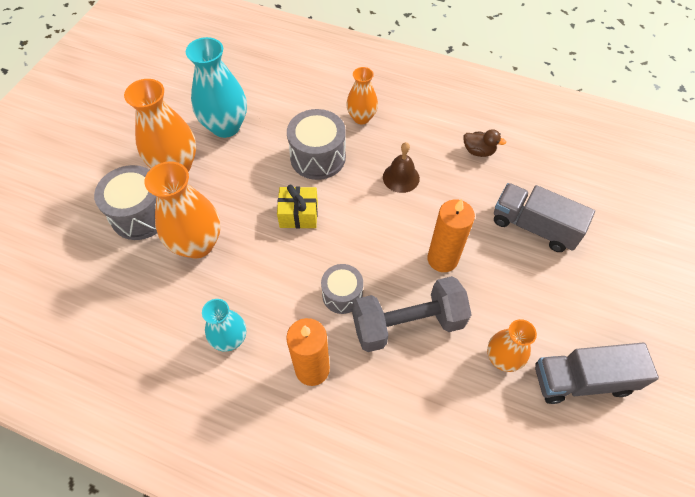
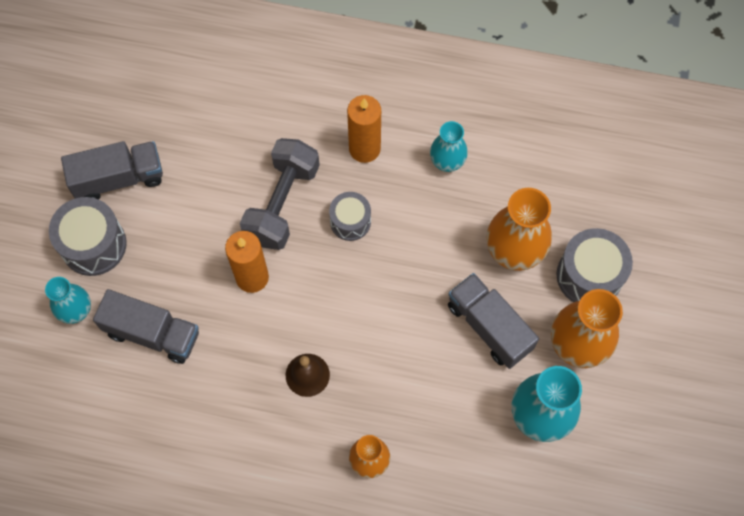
camera: 170 degrees right, 10 degrees up
yellow gift [277,185,318,228] -> none
grey drum [287,109,346,180] -> grey drum moved to [49,197,127,276]
grey dumbbell [352,276,472,352] -> grey dumbbell turned 45 degrees counterclockwise [240,138,320,250]
brown duck [464,129,506,157] -> none
orange vase [487,319,537,372] -> none
none -> turquoise vase [45,277,91,324]
none -> grey truck [448,273,539,369]

